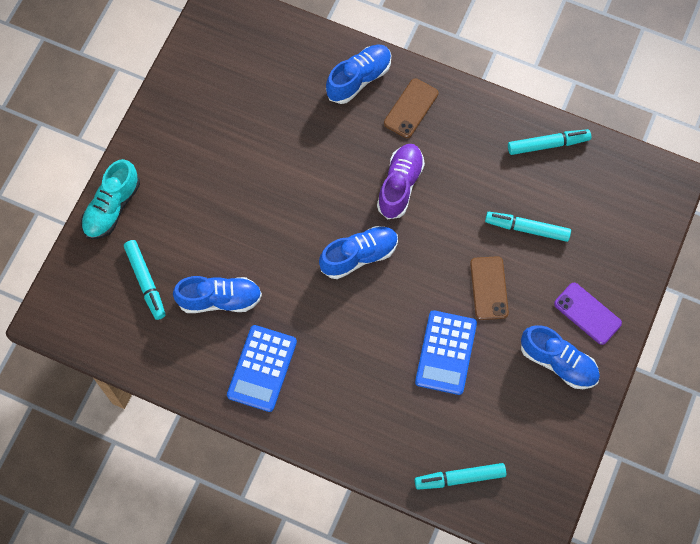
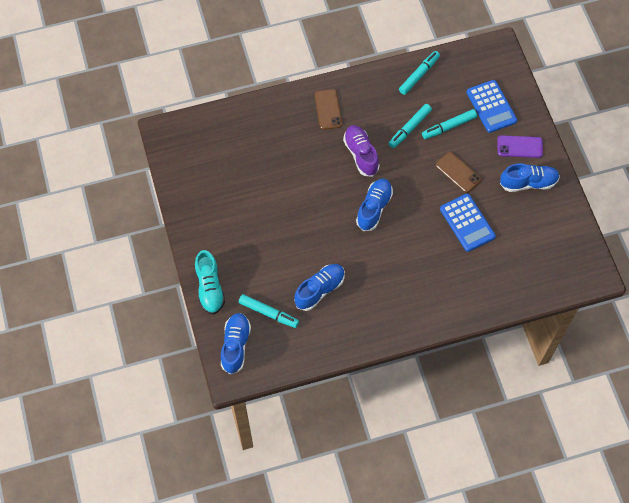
camera: 40 degrees left, 5 degrees down
blue calculator [227,325,297,412] -> blue calculator moved to [466,80,517,133]
blue shoe [326,45,391,104] -> blue shoe moved to [221,313,251,374]
turquoise marker [415,463,506,490] -> turquoise marker moved to [388,104,432,148]

